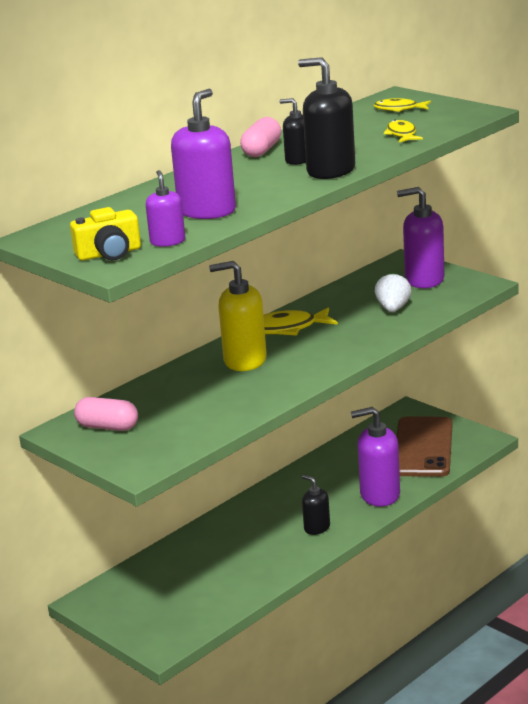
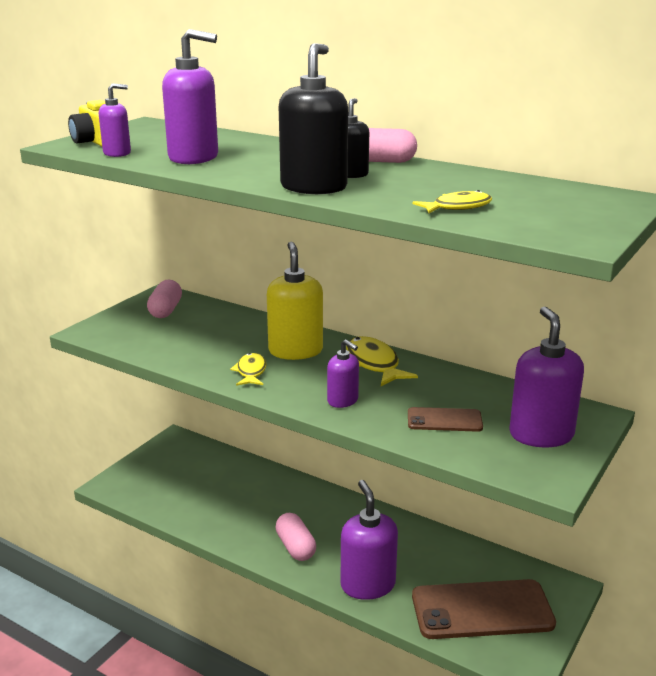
camera: 75 degrees right, 0 degrees up
black soap dispenser [302,475,330,535] -> pink capsule [275,513,316,561]
yellow fish [374,98,431,112] -> yellow fish moved to [230,353,267,386]
white strawberry [375,273,412,312] -> brown phone [408,407,483,432]
none -> purple soap dispenser [327,339,359,408]

